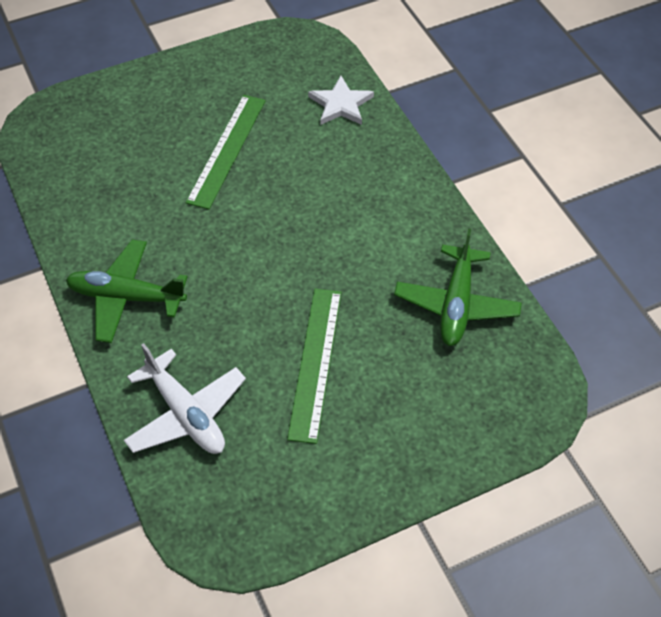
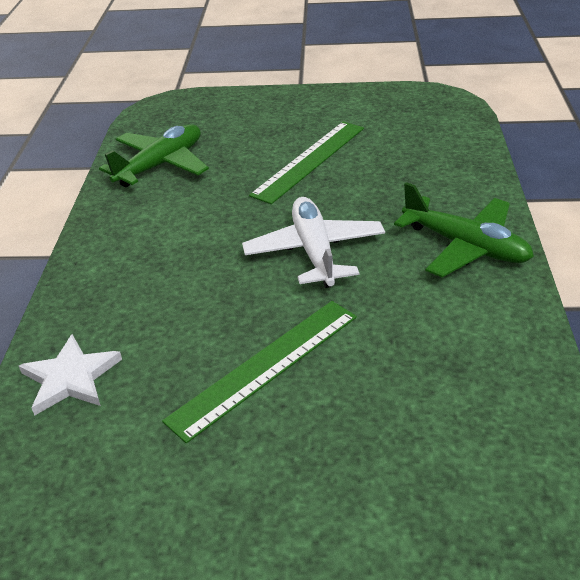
camera: 150 degrees left, 15 degrees down
white plane [124,343,246,454] -> white plane moved to [242,197,385,288]

